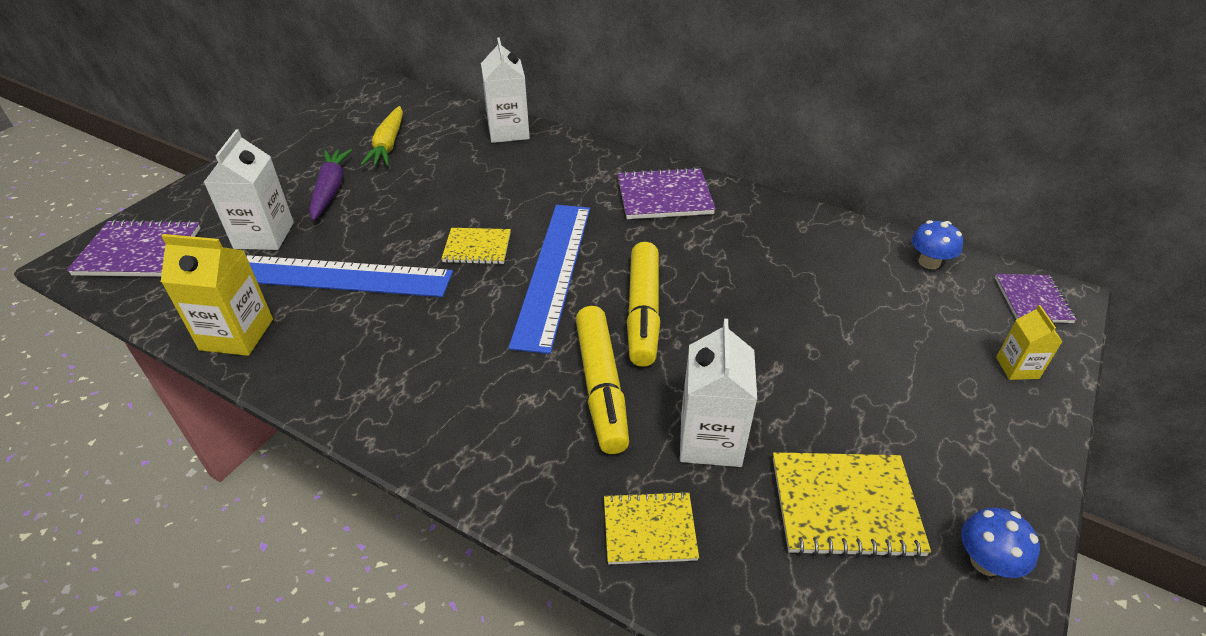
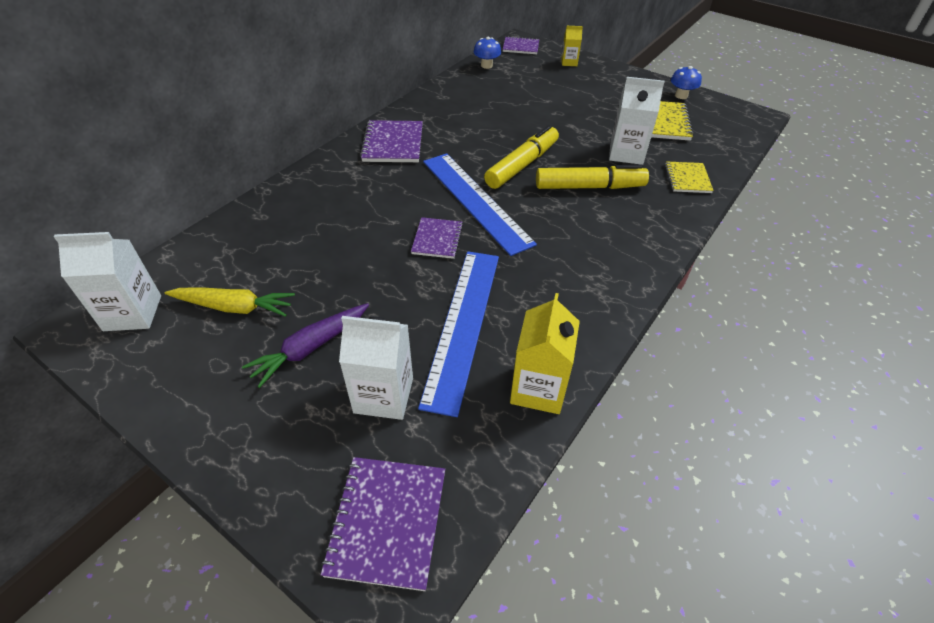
camera: 85 degrees left, 5 degrees up
purple carrot [309,149,352,221] -> purple carrot turned 45 degrees counterclockwise [242,303,369,388]
yellow notebook [441,228,511,264] -> purple notebook [411,217,463,259]
white carton [481,37,530,143] -> white carton moved to [54,232,161,331]
blue ruler [509,205,590,354] -> blue ruler turned 45 degrees clockwise [423,153,537,256]
yellow marker [627,242,660,367] -> yellow marker turned 60 degrees counterclockwise [484,125,559,189]

